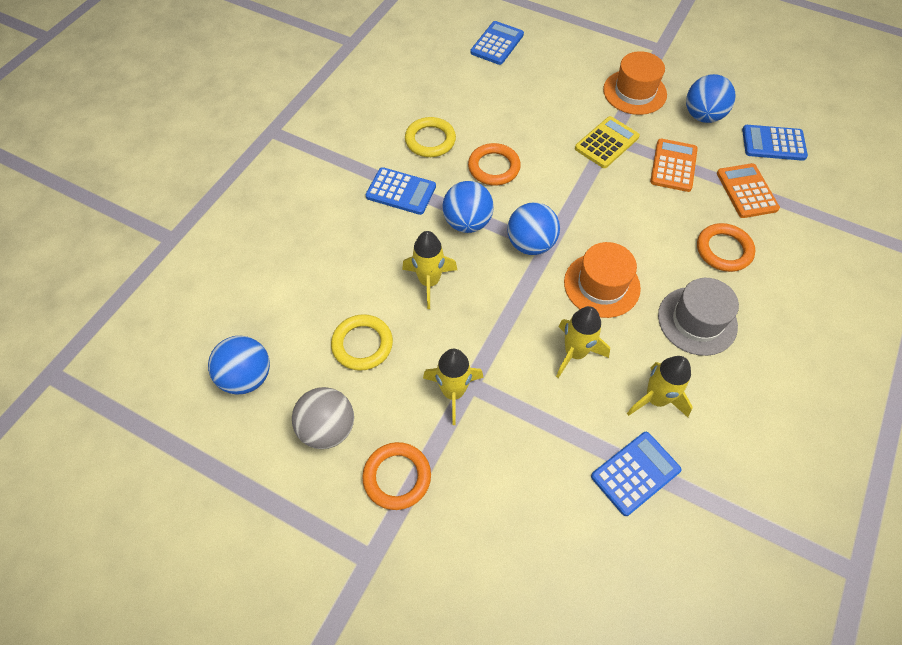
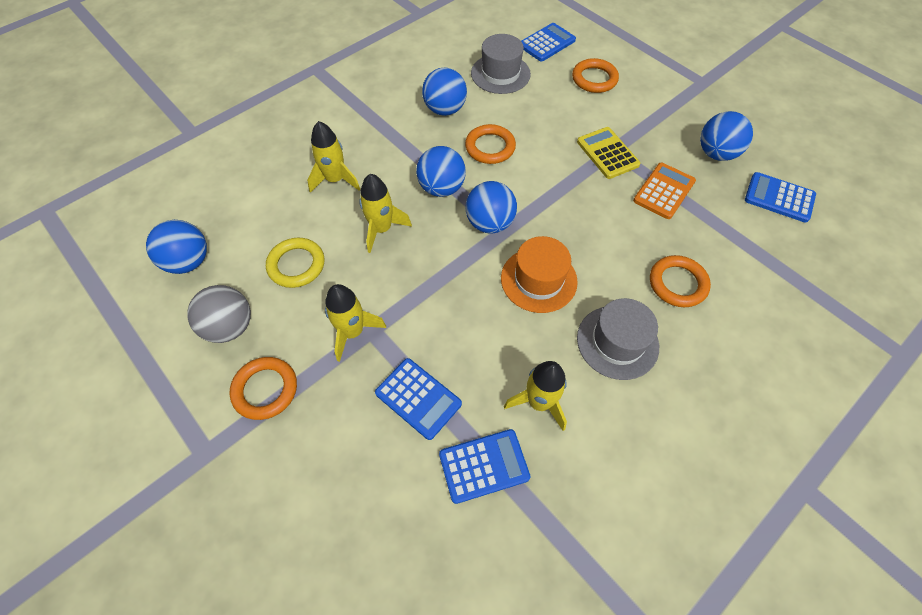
camera: 20 degrees right, 0 degrees up
blue calculator [365,167,436,215] -> blue calculator moved to [375,358,462,440]
yellow ring [405,117,456,157] -> blue ball [422,68,467,116]
yellow rocket [556,306,610,378] -> yellow rocket moved to [307,121,360,193]
yellow calculator [575,116,640,168] -> yellow calculator turned 90 degrees counterclockwise [577,127,641,179]
orange hat [603,51,667,115] -> none
orange calculator [717,163,780,218] -> none
none -> grey hat [471,34,531,94]
none -> orange ring [572,58,619,93]

